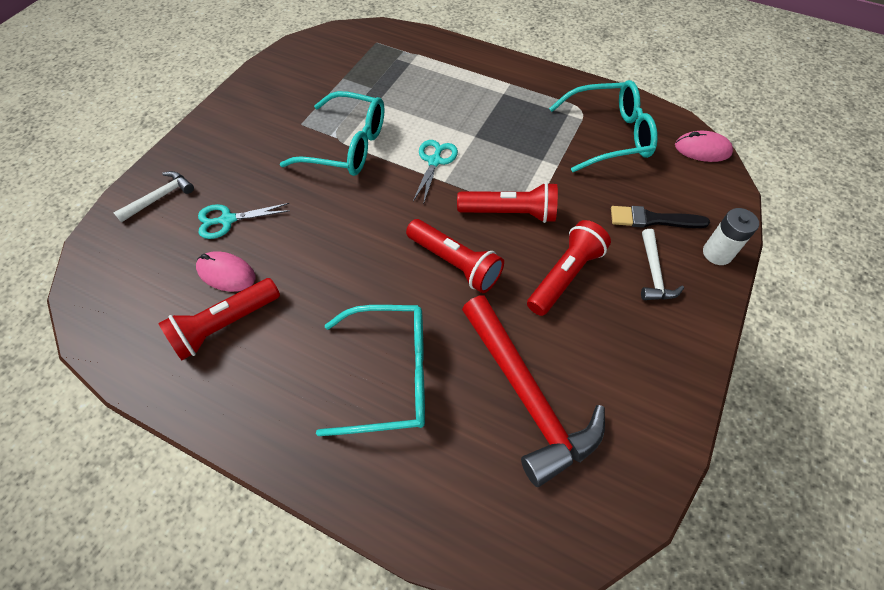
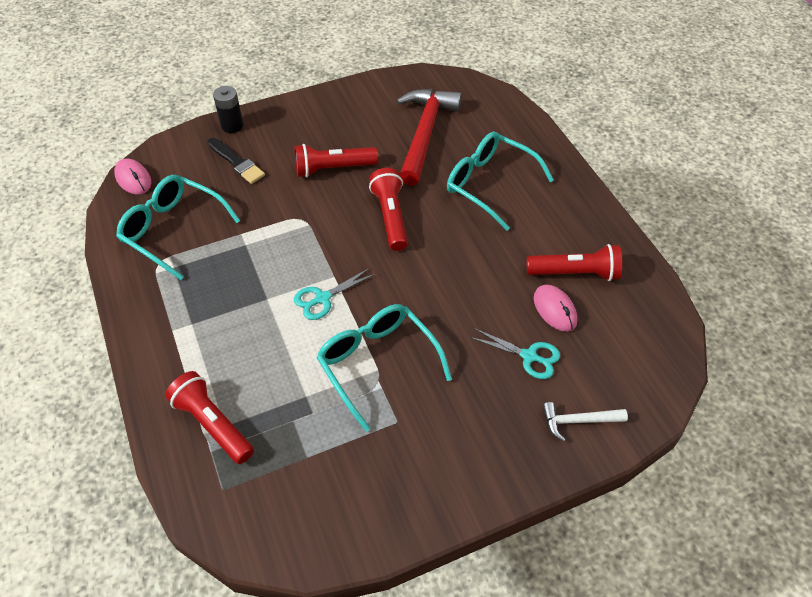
camera: 140 degrees left, 5 degrees down
red flashlight [457,182,558,223] -> red flashlight moved to [165,371,254,464]
white hammer [641,229,684,300] -> none
white battery [703,208,759,265] -> black battery [213,86,244,133]

